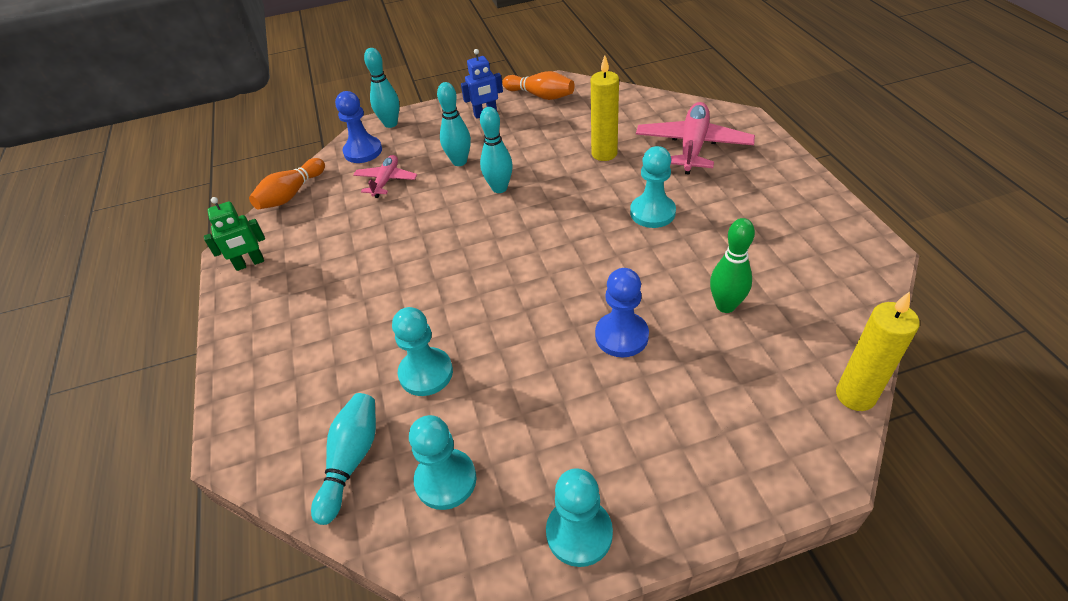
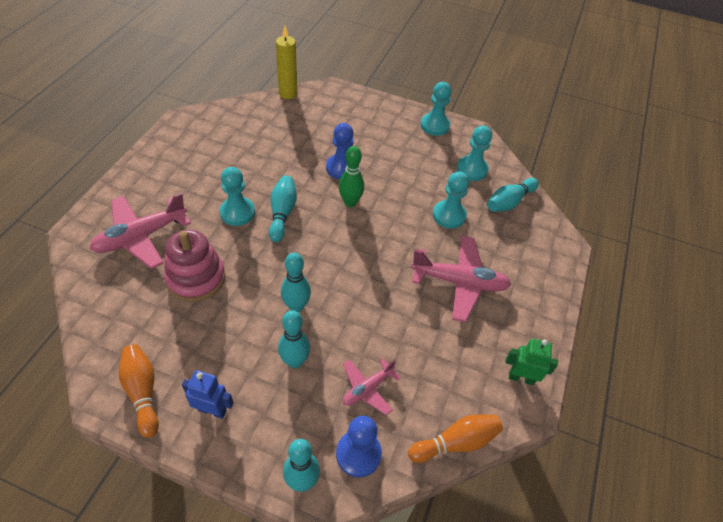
camera: 150 degrees left, 5 degrees up
yellow candle [591,55,619,161] -> pink stacking toy [164,230,225,302]
green bowling pin [710,218,755,313] -> green bowling pin moved to [339,146,364,207]
none -> turquoise bowling pin [269,175,297,242]
none -> pink plane [411,236,511,322]

